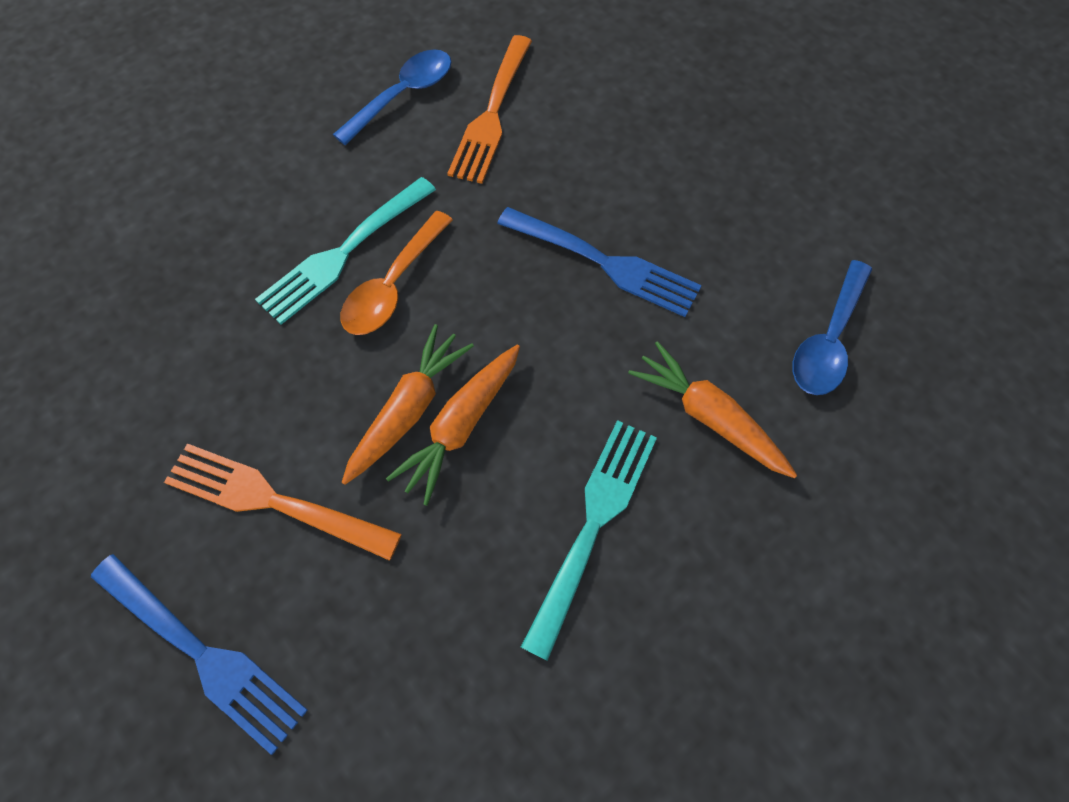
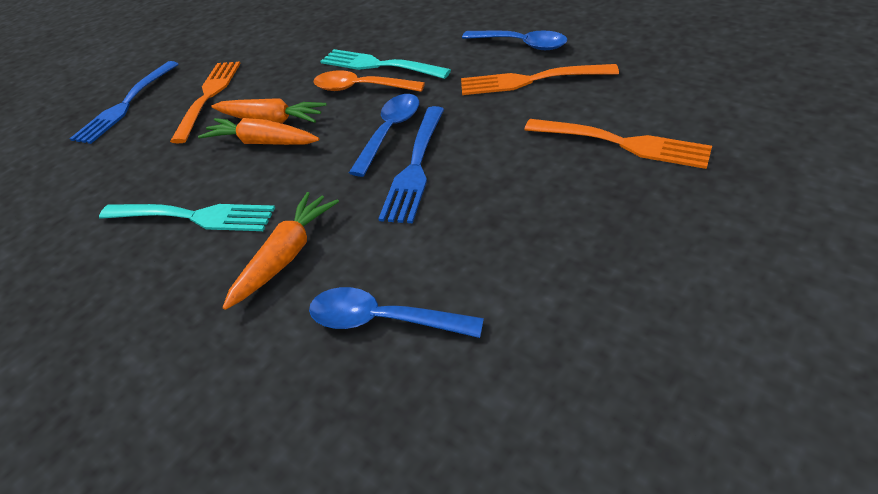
camera: 80 degrees right, 20 degrees down
none -> blue spoon [349,94,419,177]
none -> orange fork [524,119,712,169]

